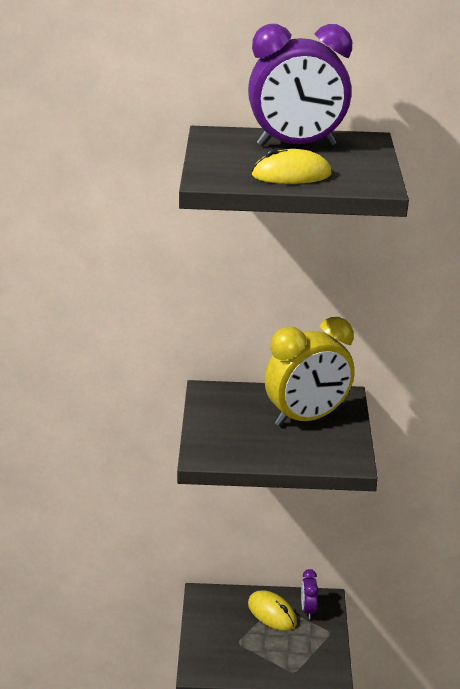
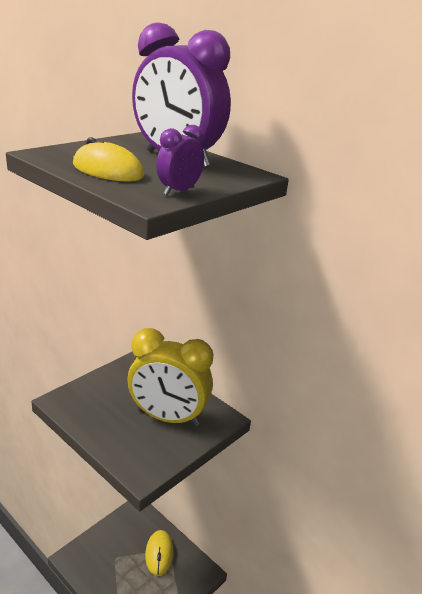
camera: 40 degrees right, 0 degrees up
purple clock [301,569,319,619] -> purple clock moved to [156,125,204,195]

